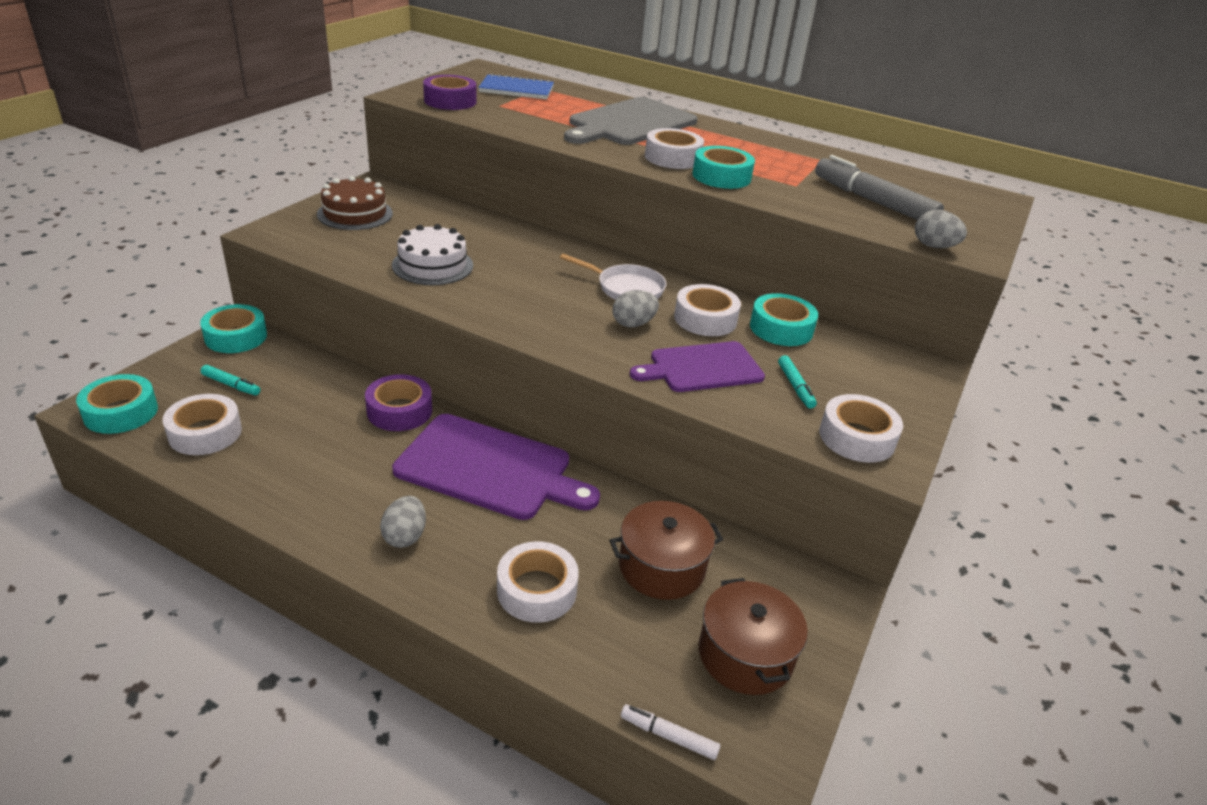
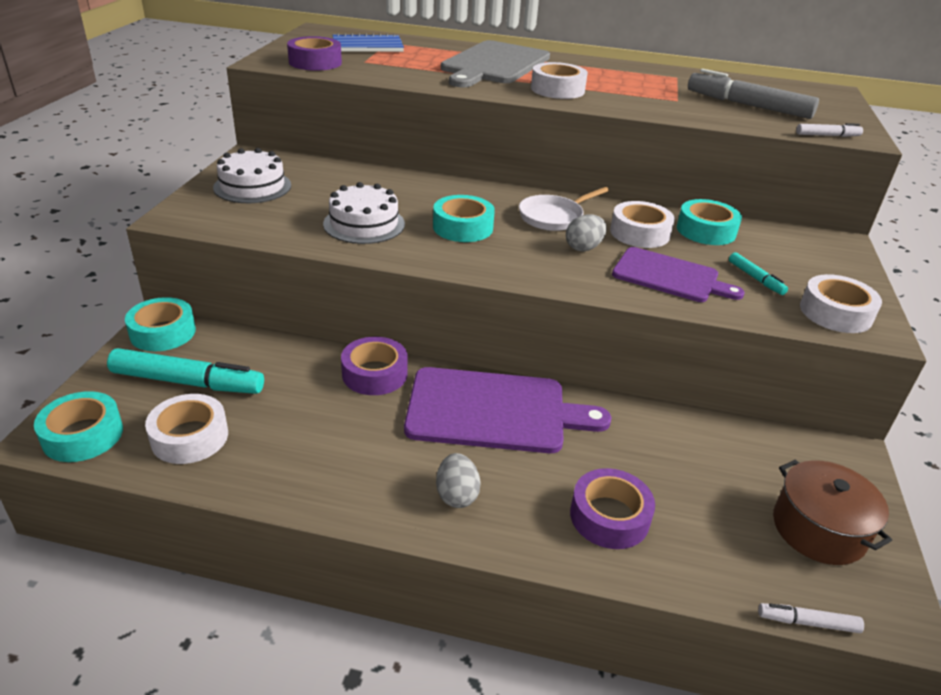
camera: 15 degrees left, 0 degrees up
turquoise marker [201,365,261,395] -> turquoise marker [107,348,264,394], size x2.09
brown cake [317,176,393,230] -> white cake [213,148,291,203]
white tape [497,541,579,623] -> purple tape [570,468,655,549]
white pan [560,254,666,300] -> white pan turned 135 degrees clockwise [519,187,609,231]
brown pot [610,501,724,600] -> none
purple cutting board [630,341,765,392] -> purple cutting board turned 120 degrees counterclockwise [612,247,745,302]
turquoise tape [692,146,755,189] -> turquoise tape moved to [433,195,495,242]
grey egg [915,210,967,248] -> white marker [796,123,863,137]

